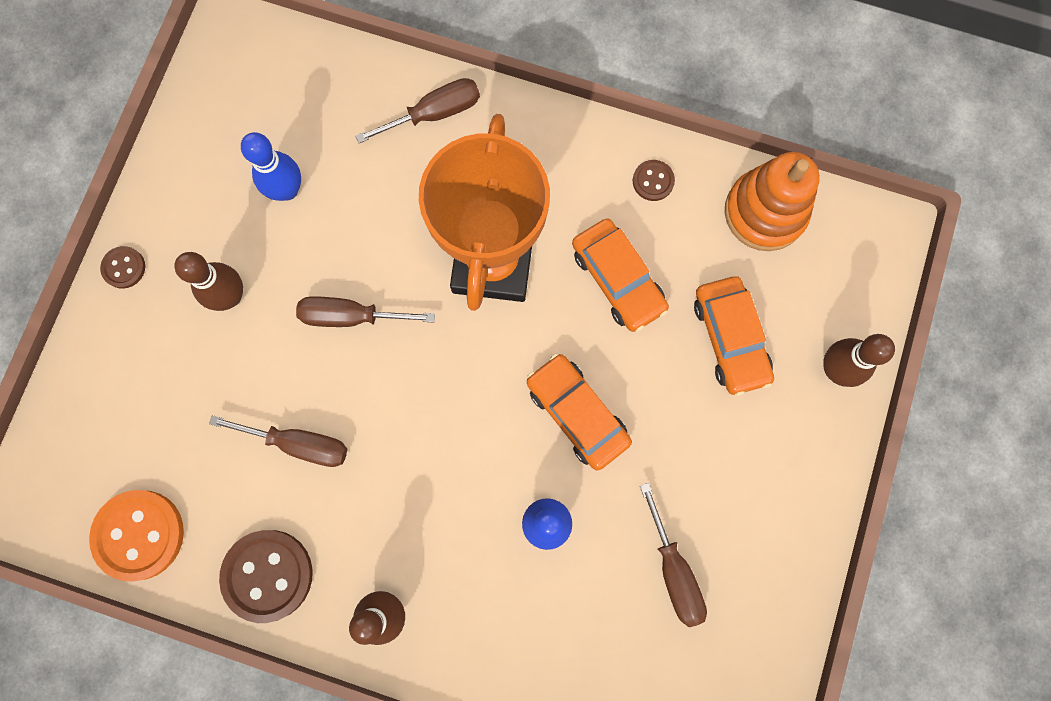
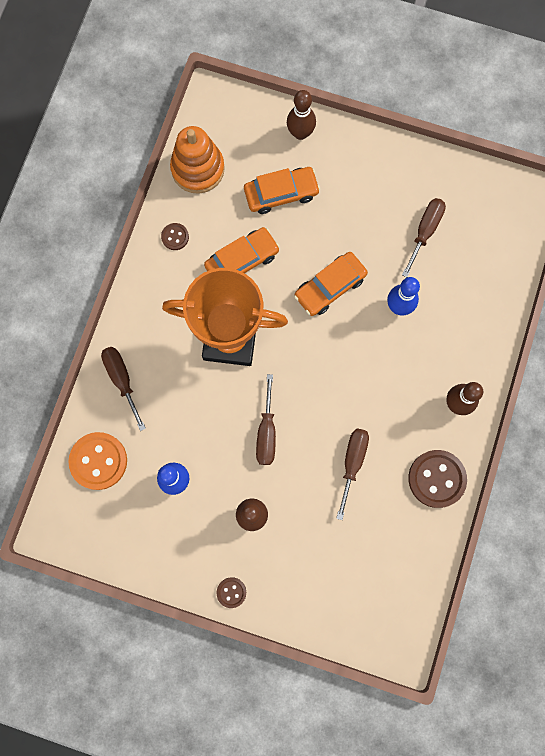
camera: 90 degrees left, 0 degrees up
orange button [89,490,184,582] -> orange button moved to [69,432,127,490]
brown screwdriver [640,483,707,627] -> brown screwdriver turned 45 degrees counterclockwise [402,198,446,277]

